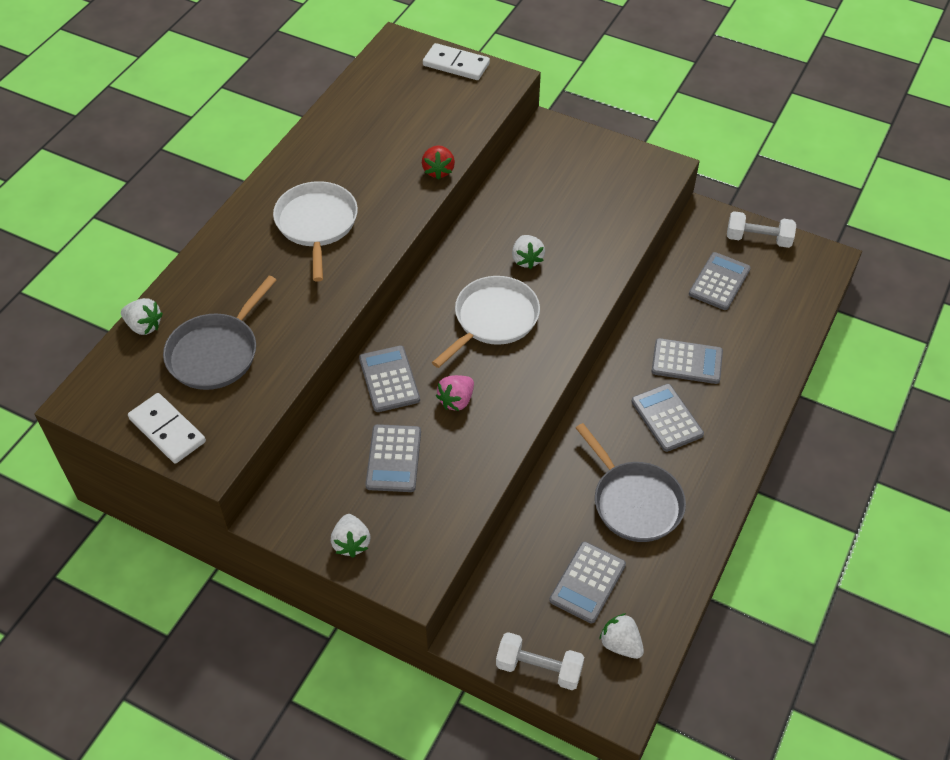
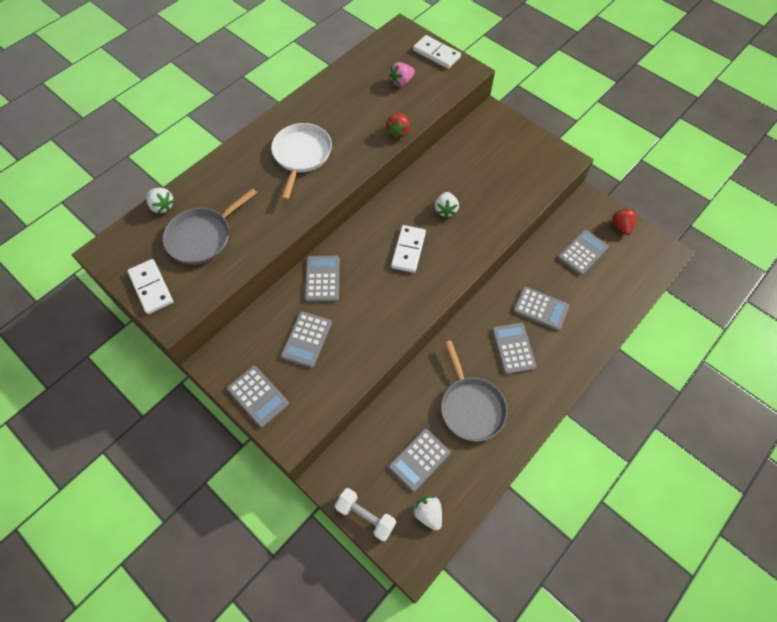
camera: 15 degrees right, 10 degrees up
white strawberry [331,514,370,558] -> grey calculator [227,366,289,428]
white pan [432,276,540,368] -> white domino [391,225,426,273]
pink strawberry [436,375,474,411] -> pink strawberry moved to [389,62,415,87]
white dumbbell [727,211,796,248] -> red strawberry [612,208,636,235]

